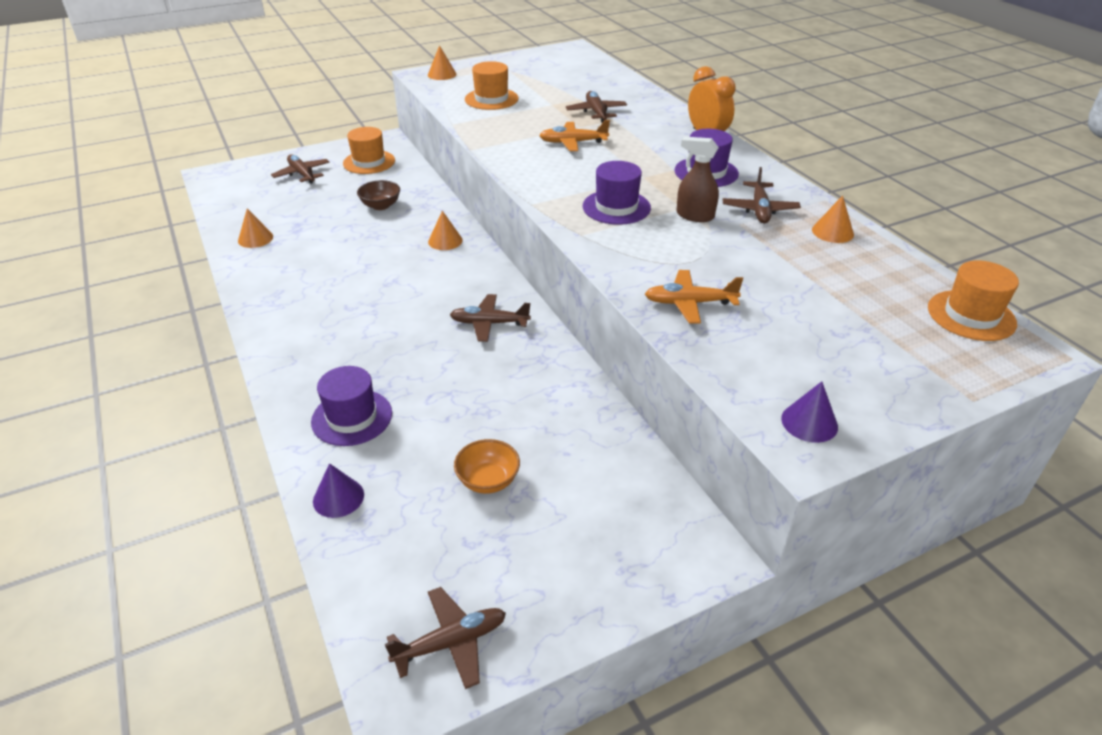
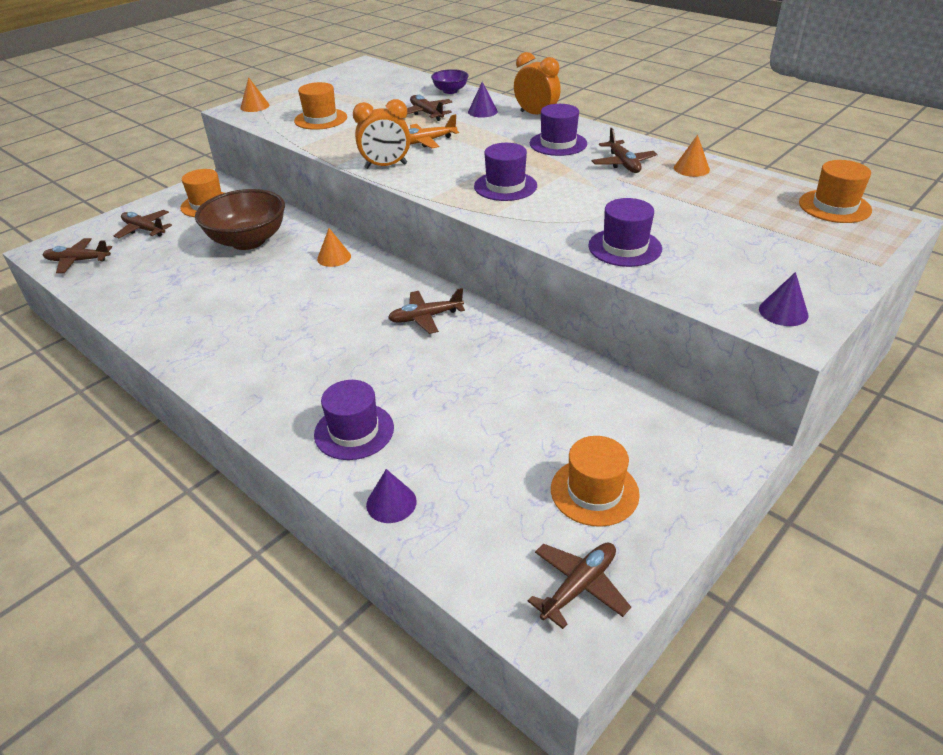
camera: 20 degrees left, 0 degrees up
orange cone [238,209,273,248] -> none
brown bowl [357,180,400,210] -> brown bowl [195,189,285,250], size x2.01
orange bowl [454,439,520,494] -> none
orange plane [645,270,743,324] -> purple hat [588,198,662,267]
brown spray bottle [676,136,719,222] -> none
none -> brown plane [43,238,112,273]
none -> orange clock [353,99,410,169]
none -> purple bowl [431,69,468,94]
none -> purple cone [468,82,498,118]
none -> orange hat [551,436,640,527]

